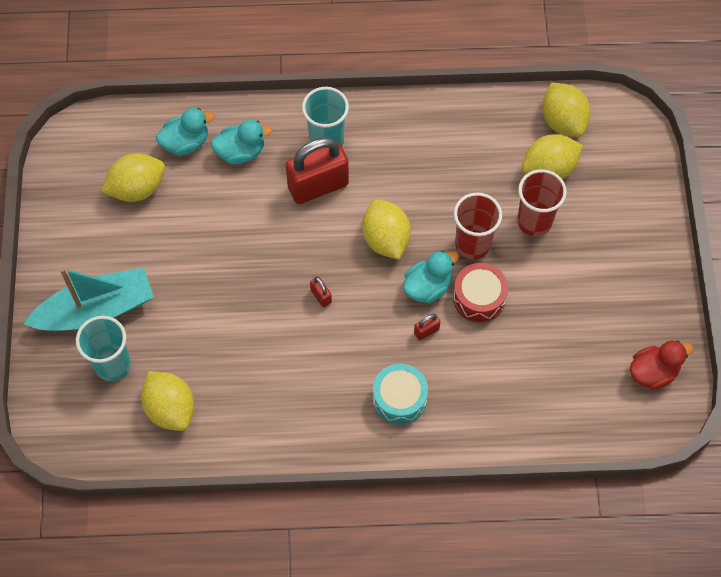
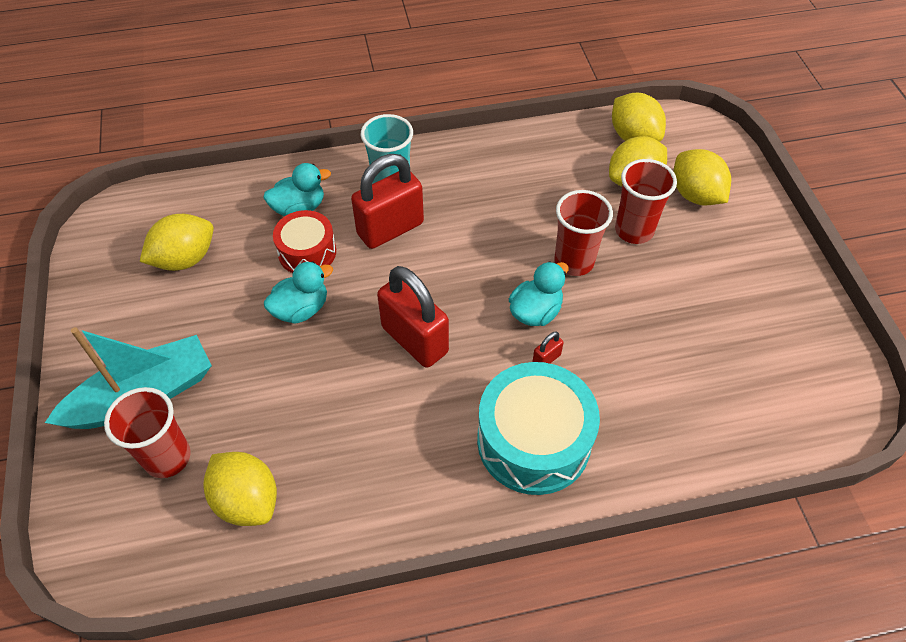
camera: 10 degrees left, 10 degrees down
turquoise cup [76,316,131,381] -> red cup [104,387,191,478]
turquoise duck [156,108,215,156] -> turquoise duck moved to [264,261,333,324]
red padlock [310,276,332,307] -> red padlock [377,266,449,368], size x2.45
yellow lemon [362,200,411,260] -> yellow lemon moved to [673,149,731,206]
turquoise drum [373,364,428,425] -> turquoise drum [477,362,600,495], size x1.68
red drum [453,263,508,322] -> red drum moved to [273,210,336,273]
red duck [630,340,694,390] -> none

